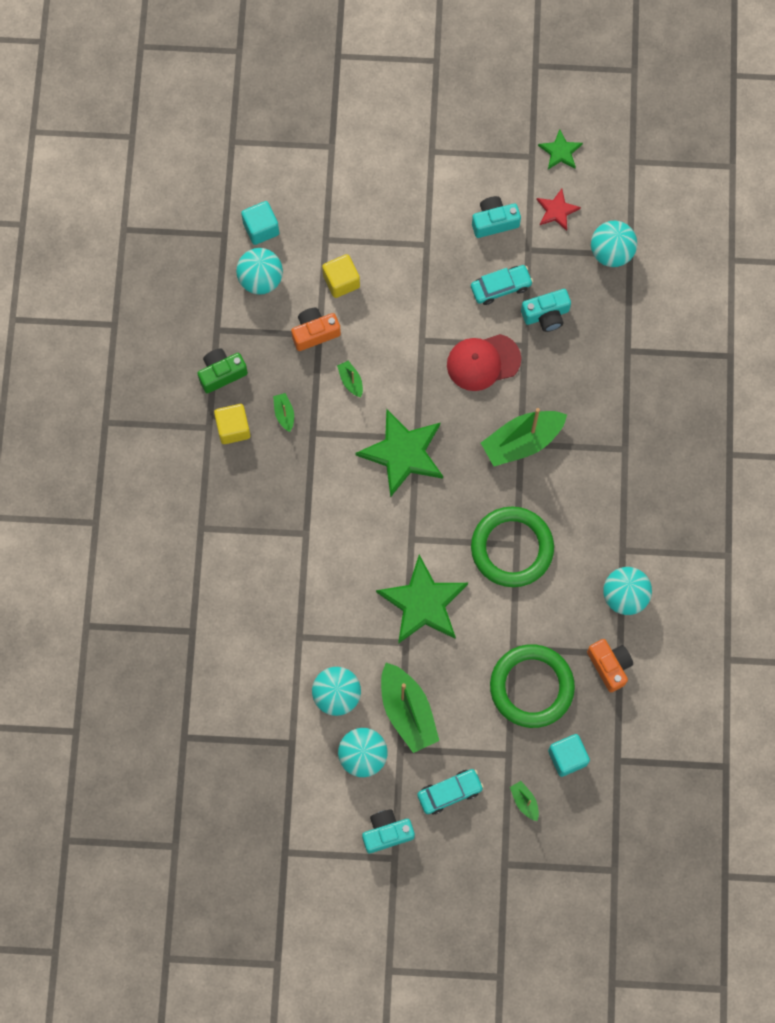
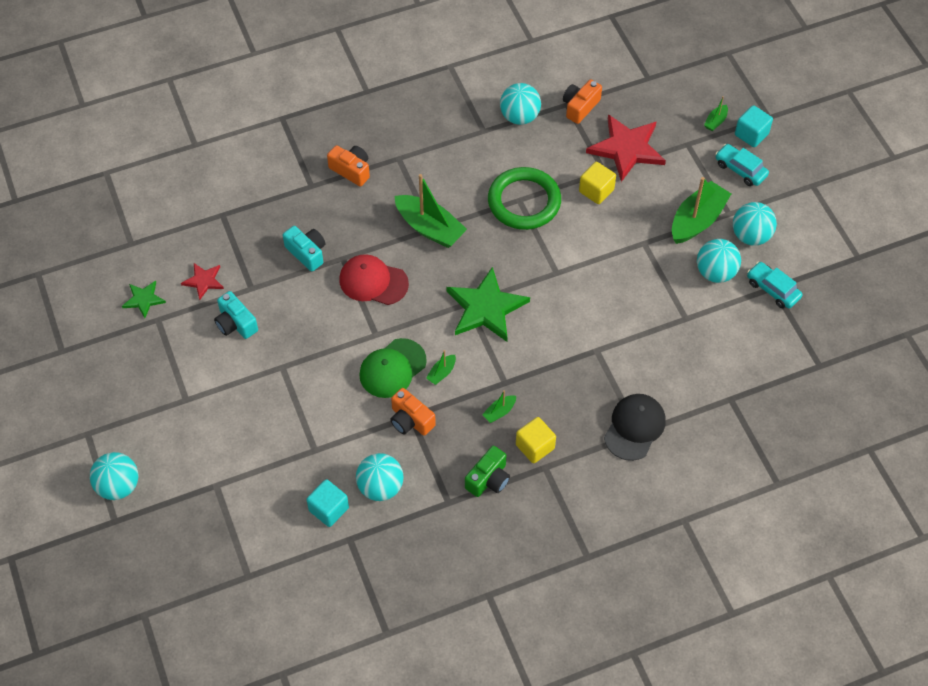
camera: 115 degrees left, 15 degrees down
green camera [197,349,248,393] -> green camera turned 90 degrees counterclockwise [465,446,510,497]
yellow cube [322,254,360,298] -> yellow cube moved to [579,162,616,204]
turquoise camera [362,809,415,853] -> none
green star [376,555,468,644] -> none
red cap [447,334,521,391] -> red cap turned 150 degrees clockwise [339,254,409,305]
turquoise car [471,265,533,305] -> turquoise car moved to [747,262,803,308]
green ring [490,644,575,728] -> red star [586,114,666,182]
turquoise cube [548,734,590,777] -> turquoise cube moved to [735,105,773,147]
turquoise ball [591,221,637,267] -> turquoise ball moved to [90,452,138,500]
none -> orange camera [327,145,370,186]
none -> green cap [359,338,427,398]
none -> black cap [604,394,666,461]

